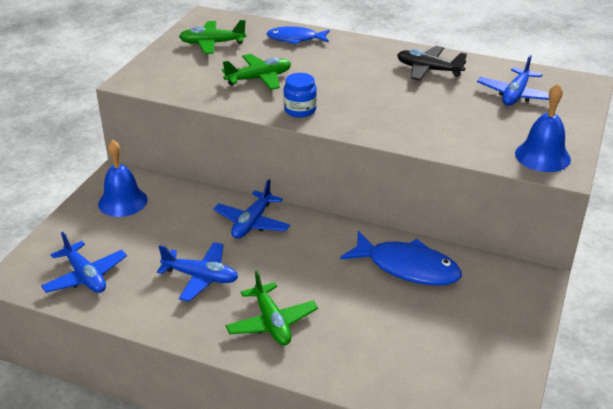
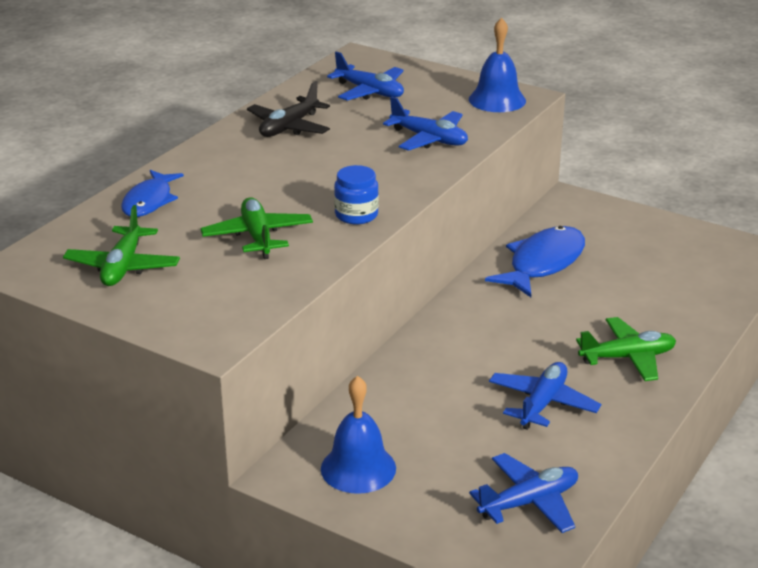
camera: 80 degrees left, 5 degrees down
blue plane [213,179,290,239] -> blue plane moved to [383,96,468,151]

